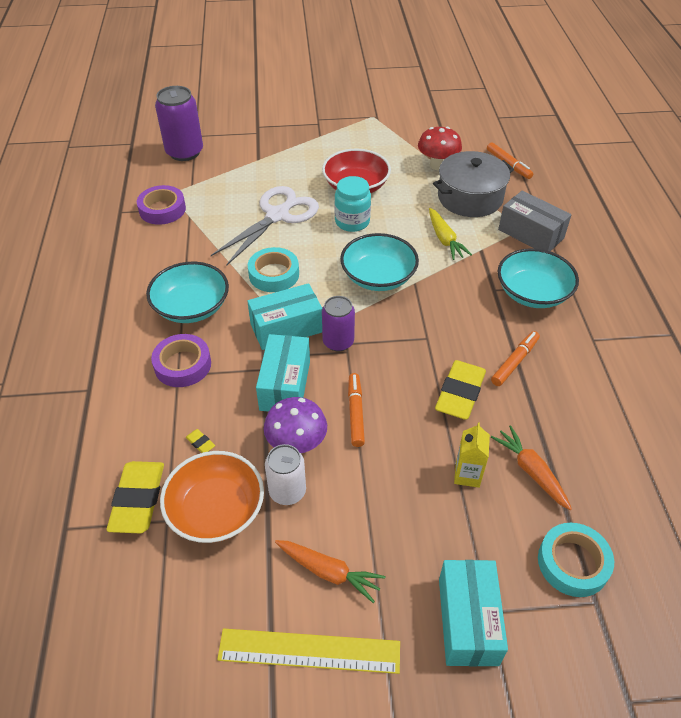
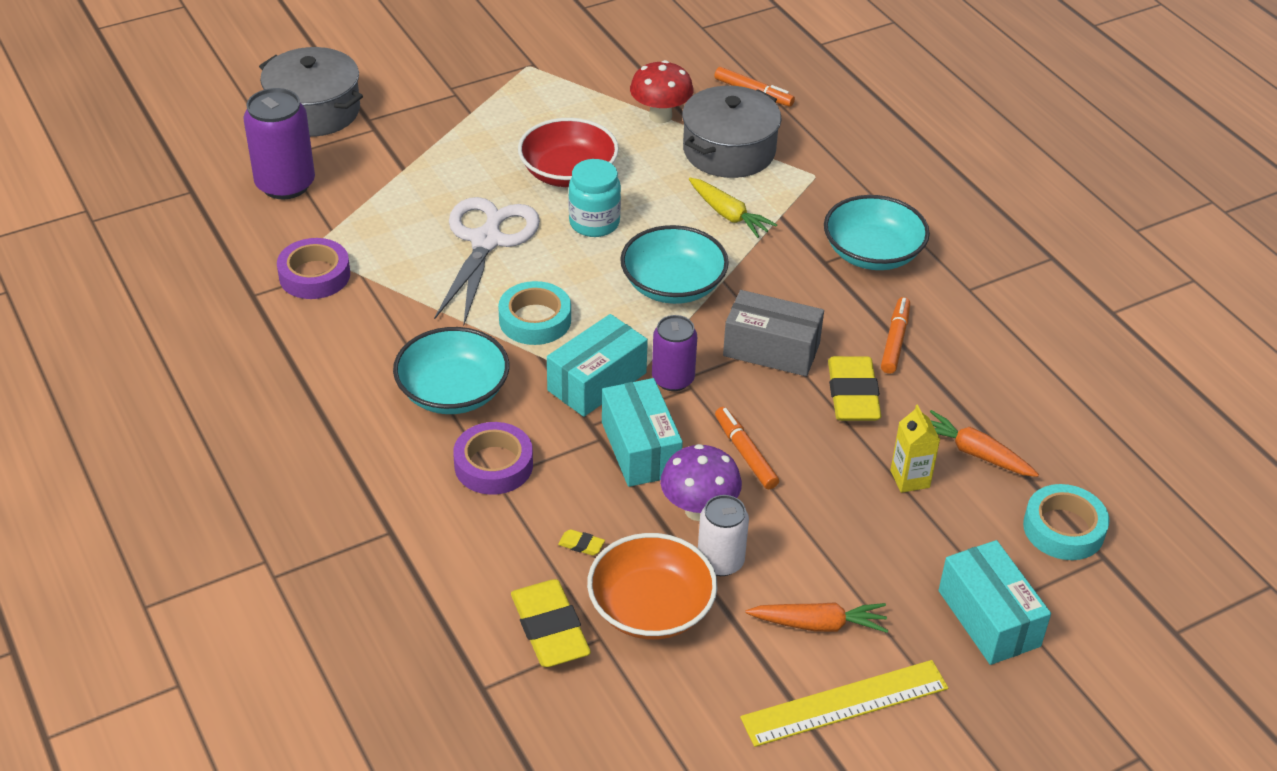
camera: 25 degrees left, 5 degrees down
grey box [498,191,572,251] -> grey box moved to [723,290,824,376]
none -> grey pot [259,47,363,137]

